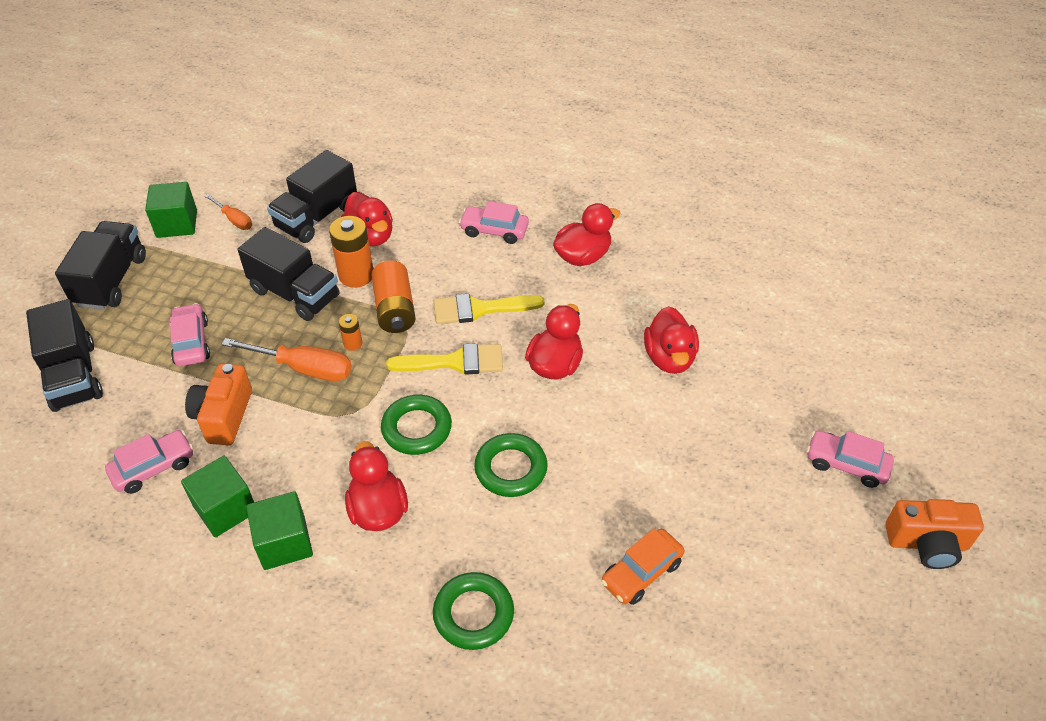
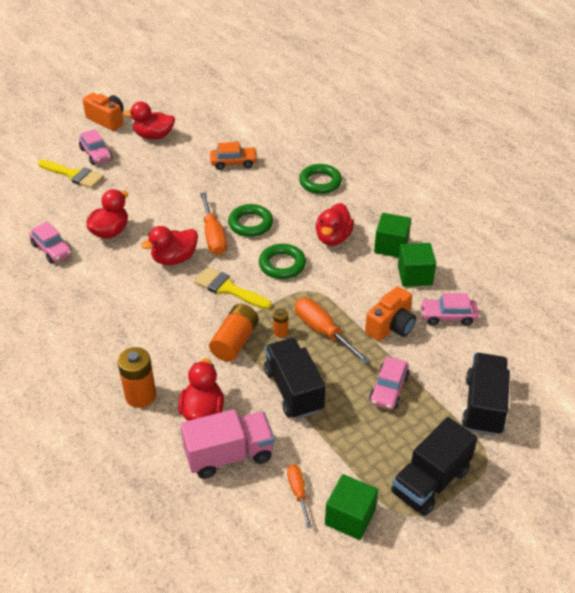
camera: 145 degrees left, 5 degrees down
black truck [267,150,357,243] -> pink truck [181,409,274,479]
orange battery [329,216,373,288] -> orange battery moved to [118,347,156,408]
yellow brush [434,294,545,324] -> yellow brush moved to [38,159,104,188]
pink car [459,201,529,244] -> pink car moved to [29,222,72,264]
red duck [553,203,621,266] -> red duck moved to [123,101,175,140]
none -> orange screwdriver [200,192,227,255]

